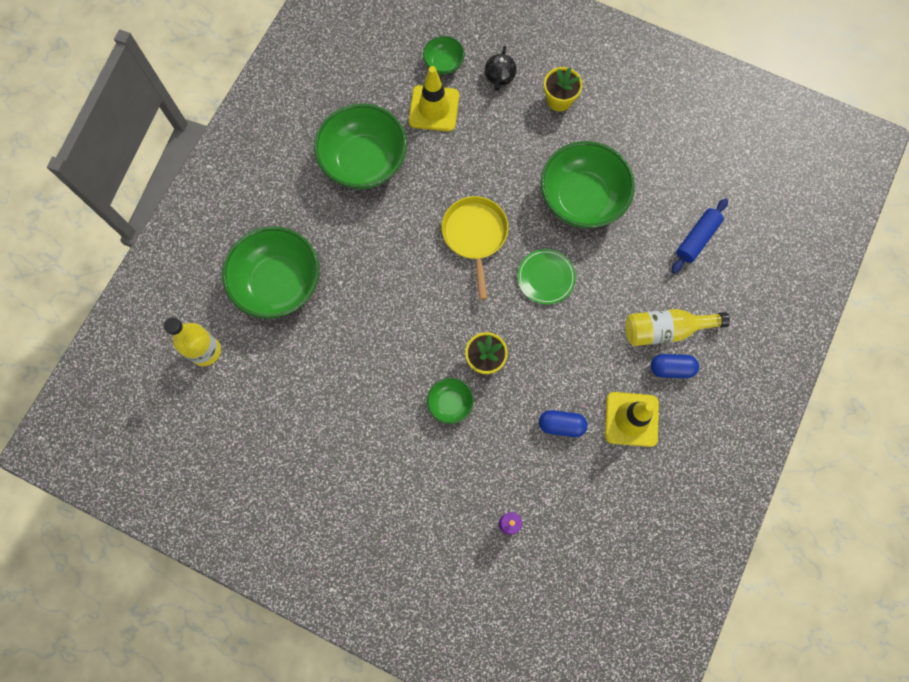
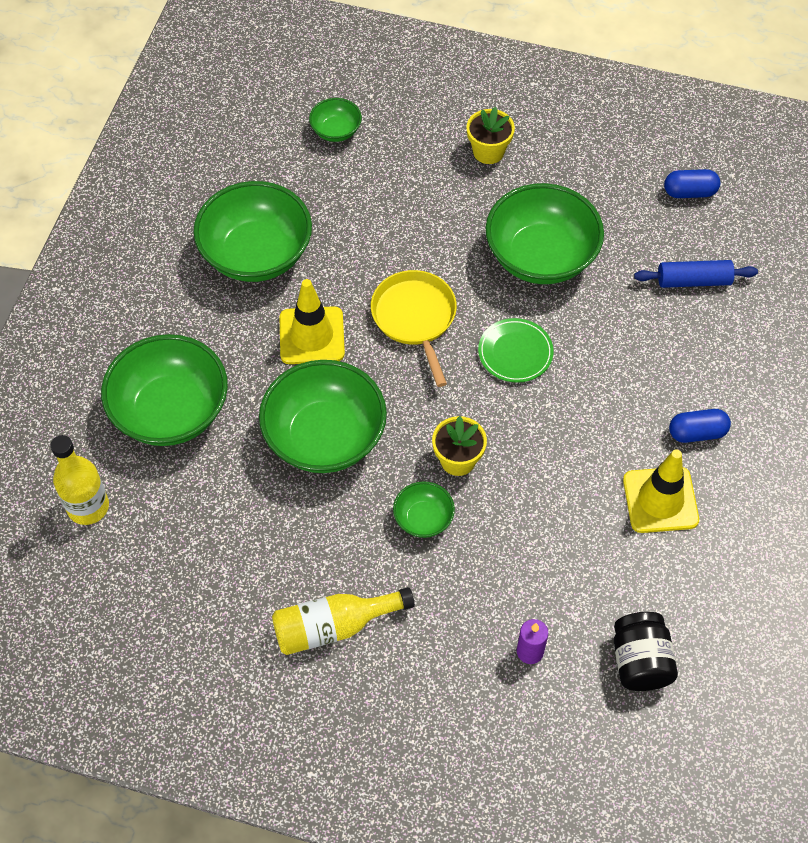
camera: 10 degrees left, 15 degrees down
yellow traffic cone [409,66,459,132] -> yellow traffic cone moved to [279,279,345,364]
black teapot [485,46,517,91] -> none
blue capsule [539,410,587,437] -> blue capsule moved to [664,169,720,198]
yellow bottle [625,309,730,346] -> yellow bottle moved to [272,587,415,655]
blue rolling pin [671,198,728,273] -> blue rolling pin turned 60 degrees clockwise [634,260,758,288]
none -> green bowl [259,360,387,473]
none -> black jar [614,612,678,691]

